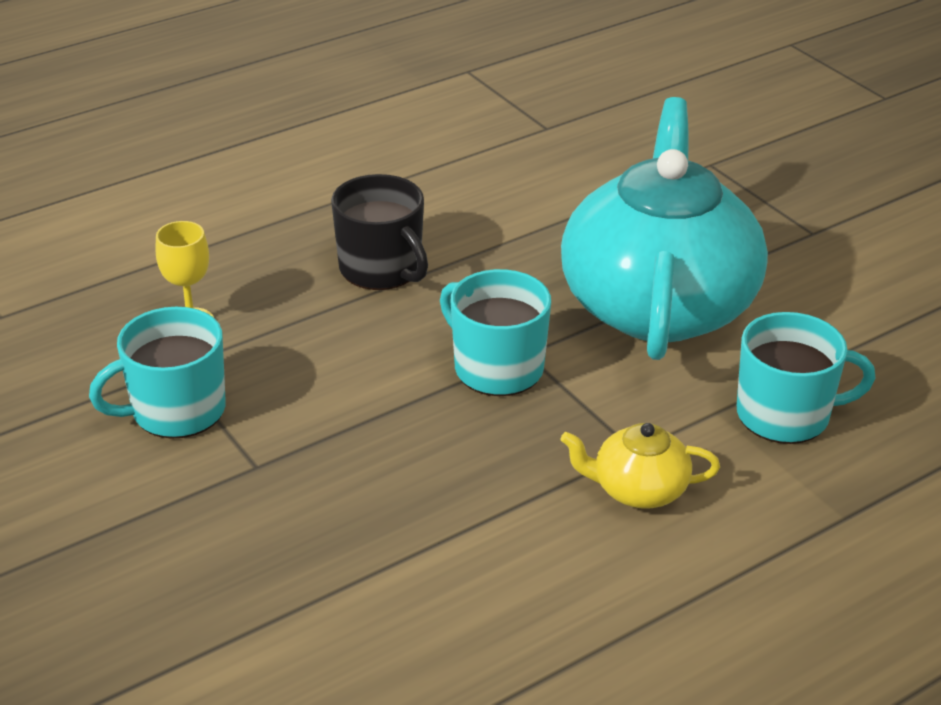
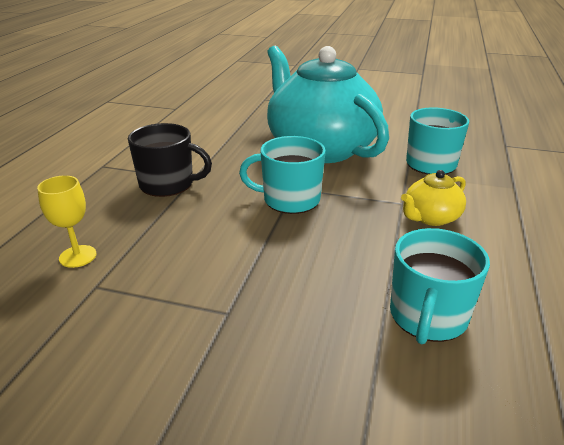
camera: 40 degrees left, 5 degrees down
turquoise mug [89,307,226,438] -> turquoise mug moved to [390,228,490,344]

